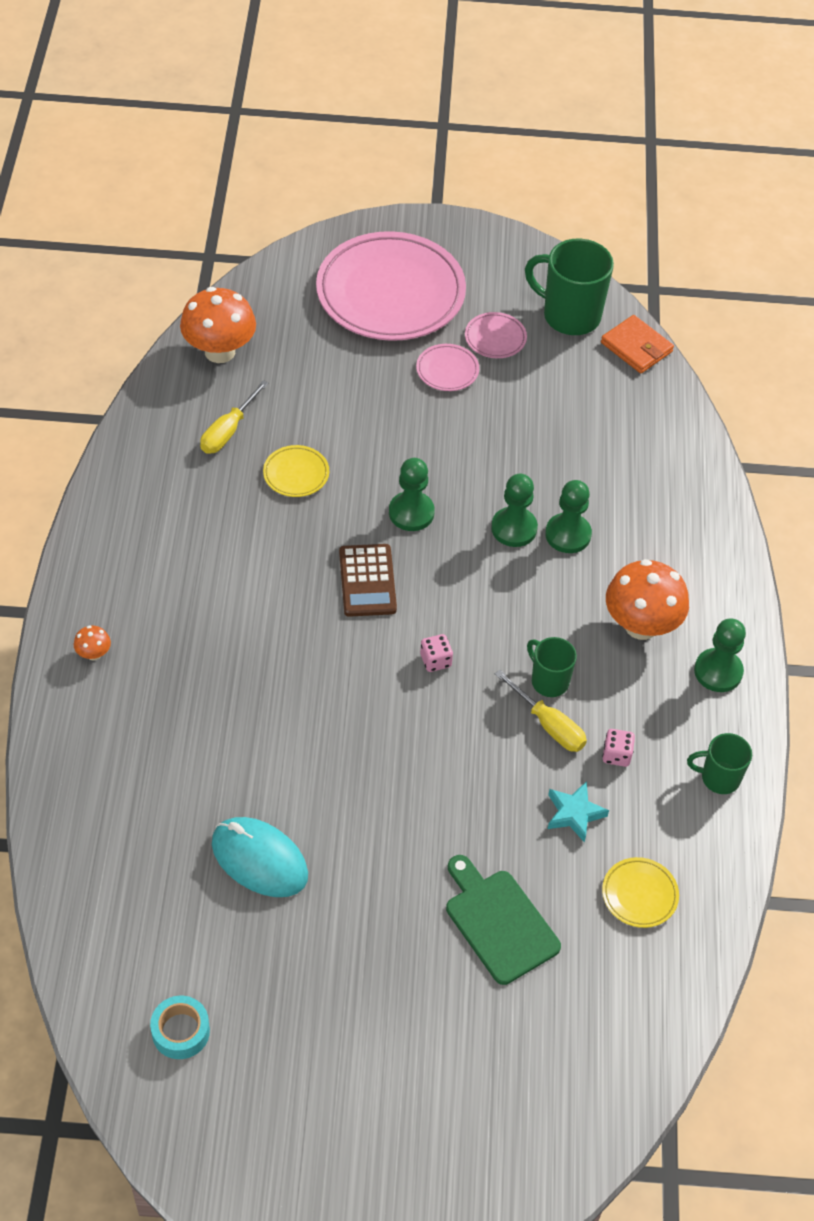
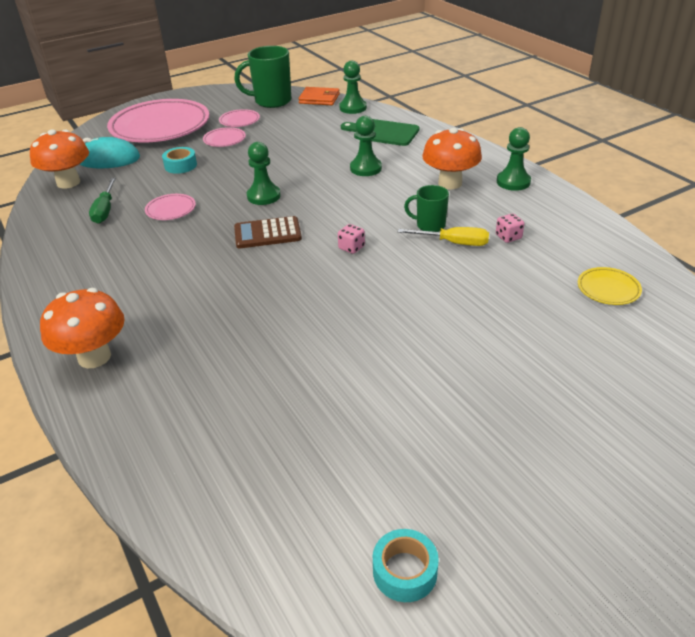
camera: 30 degrees left, 15 degrees down
orange mushroom [74,625,111,661] -> orange mushroom [40,288,125,368], size x2.31
yellow screwdriver [200,380,269,454] -> green screwdriver [89,178,116,224]
turquoise mouse [212,817,308,897] -> turquoise mouse moved to [80,137,140,168]
yellow plate [263,445,329,497] -> pink plate [145,194,196,220]
brown calculator [339,544,397,617] -> brown calculator turned 120 degrees clockwise [234,216,302,248]
green cutting board [446,855,561,985] -> green cutting board moved to [341,119,419,146]
green pawn [491,474,538,547] -> green pawn moved to [339,61,367,114]
turquoise star [548,781,609,843] -> none
green mug [687,733,752,794] -> none
none -> turquoise tape [162,147,197,174]

